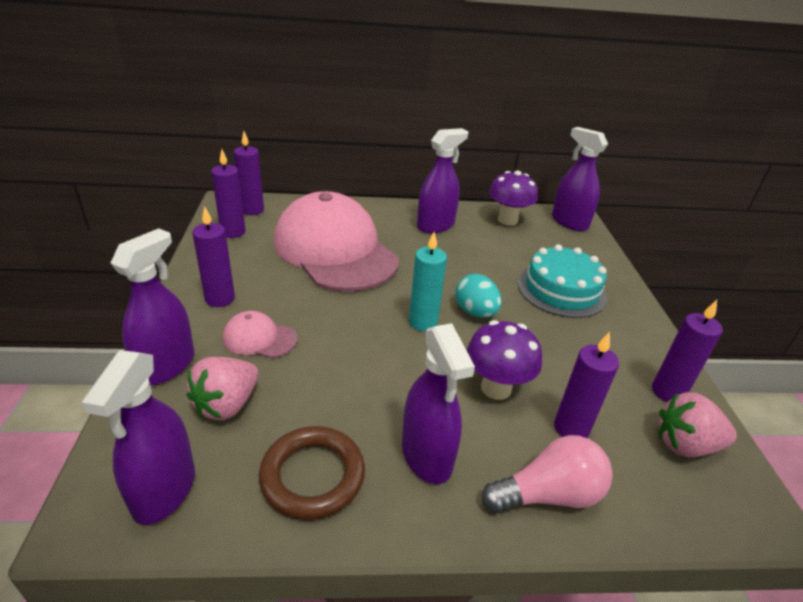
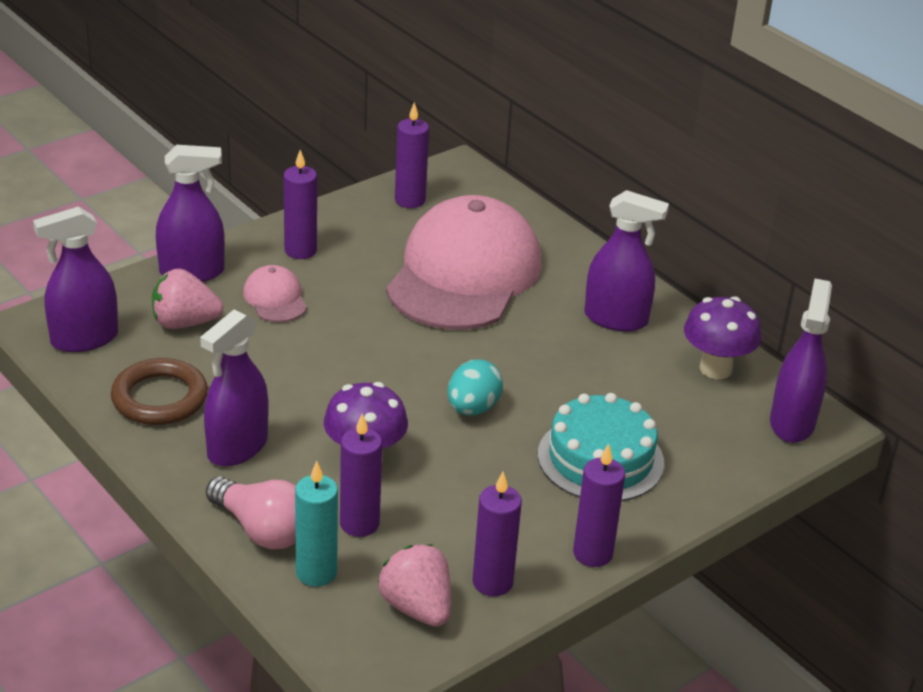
camera: 55 degrees right, 0 degrees up
purple candle [234,131,264,215] -> purple candle moved to [573,443,625,567]
turquoise candle [409,232,447,331] -> turquoise candle moved to [295,461,338,587]

